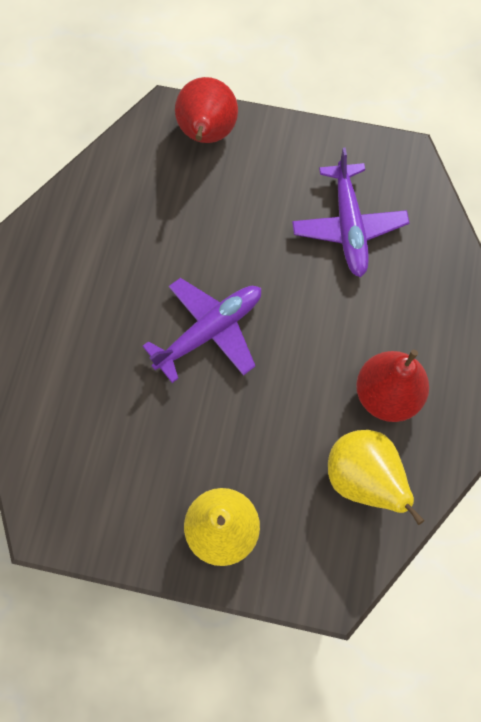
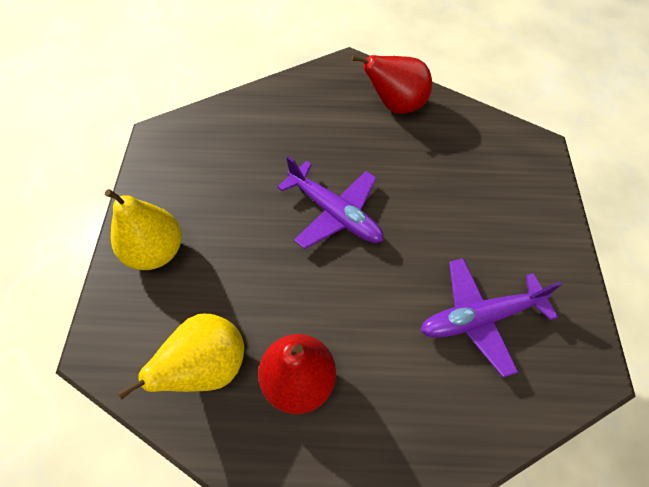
camera: 80 degrees right, 10 degrees down
red pear [175,77,238,143] -> red pear moved to [352,55,432,114]

